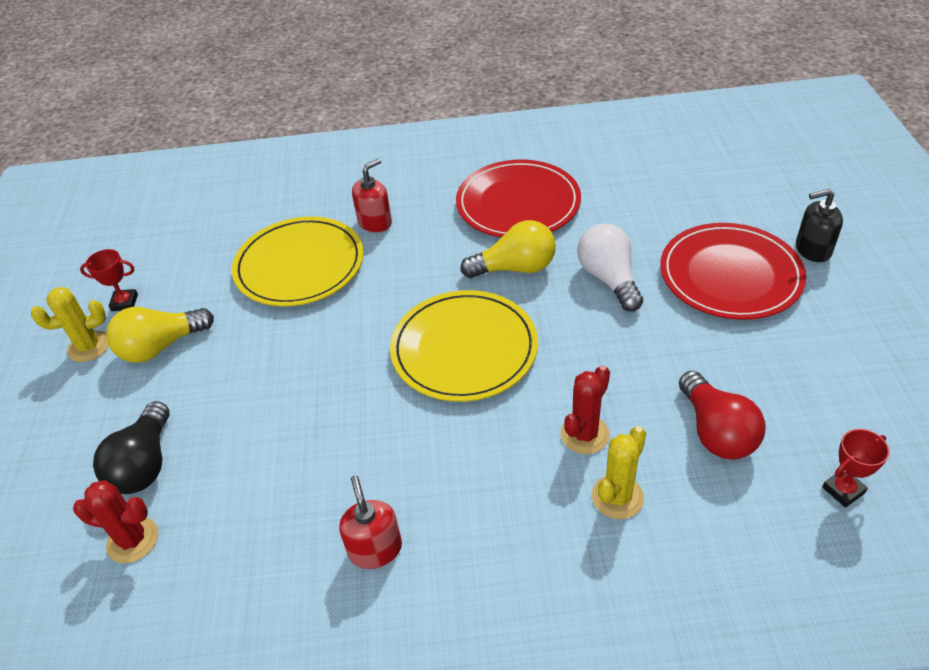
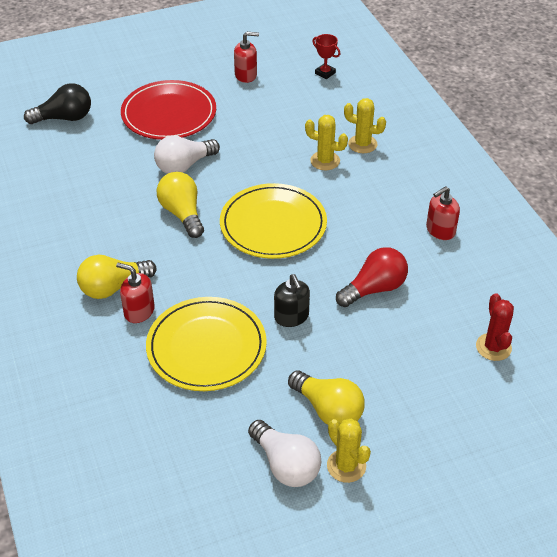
camera: 110 degrees left, 0 degrees up
red trophy [80,249,138,311] -> white light bulb [248,420,321,487]
black light bulb [93,401,170,494] -> black light bulb moved to [24,83,91,124]
red plate [456,160,581,238] -> none
red cactus [561,365,610,454] -> yellow cactus [305,115,348,170]
red light bulb [679,371,765,459] -> red light bulb moved to [336,247,408,307]
black soap dispenser [796,189,843,262] -> black soap dispenser moved to [274,274,310,327]
none -> yellow light bulb [77,255,156,299]
none -> red soap dispenser [234,32,259,83]

